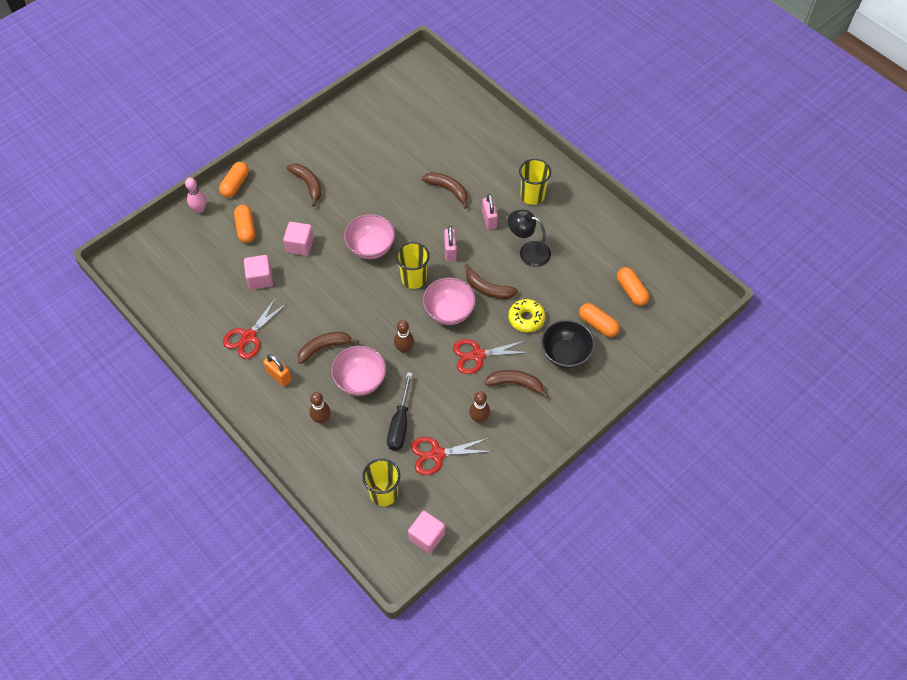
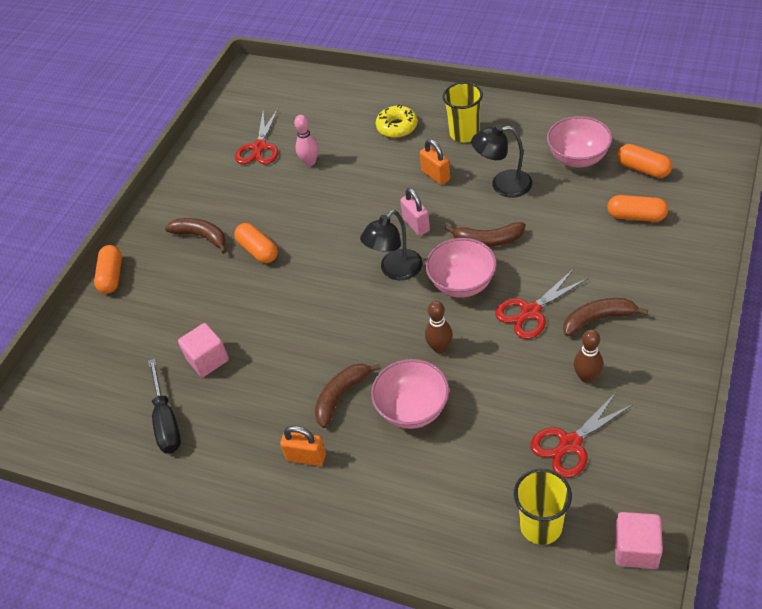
camera: 20 degrees left, 10 degrees down
pink bowling pin [185,178,206,213] -> pink bowling pin moved to [294,115,319,166]
red scissors [223,298,286,359] -> red scissors moved to [235,109,278,164]
orange capsule [234,205,255,243] -> orange capsule moved to [234,223,278,263]
pink cube [283,222,314,256] -> none
brown bowling pin [309,392,331,424] -> none
pink bowl [344,214,395,259] -> pink bowl moved to [547,116,613,168]
black screwdriver [387,372,412,451] -> black screwdriver moved to [148,358,181,453]
yellow cup [396,242,430,289] -> black lamp [360,210,423,280]
brown banana [422,172,468,209] -> none
pink padlock [482,194,498,229] -> orange padlock [420,139,450,185]
yellow donut [508,299,545,332] -> yellow donut moved to [376,105,417,138]
black bowl [541,319,595,369] -> none

